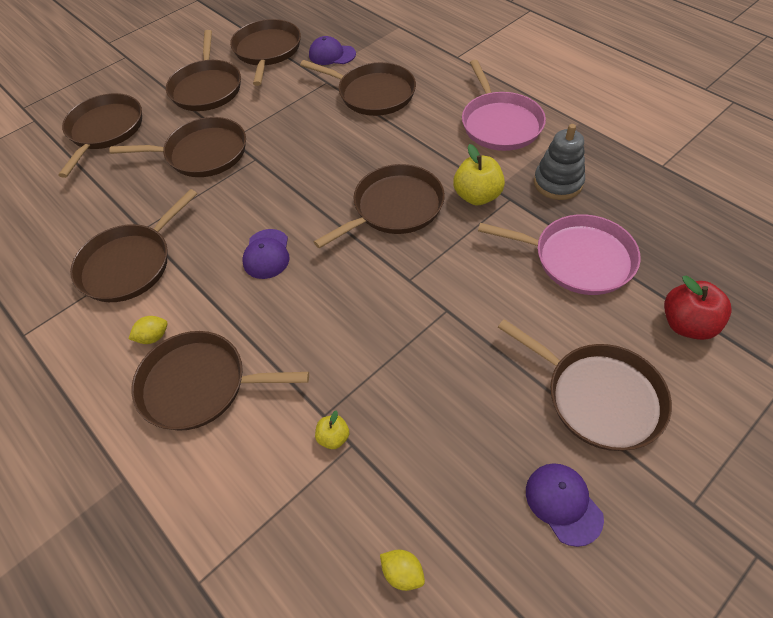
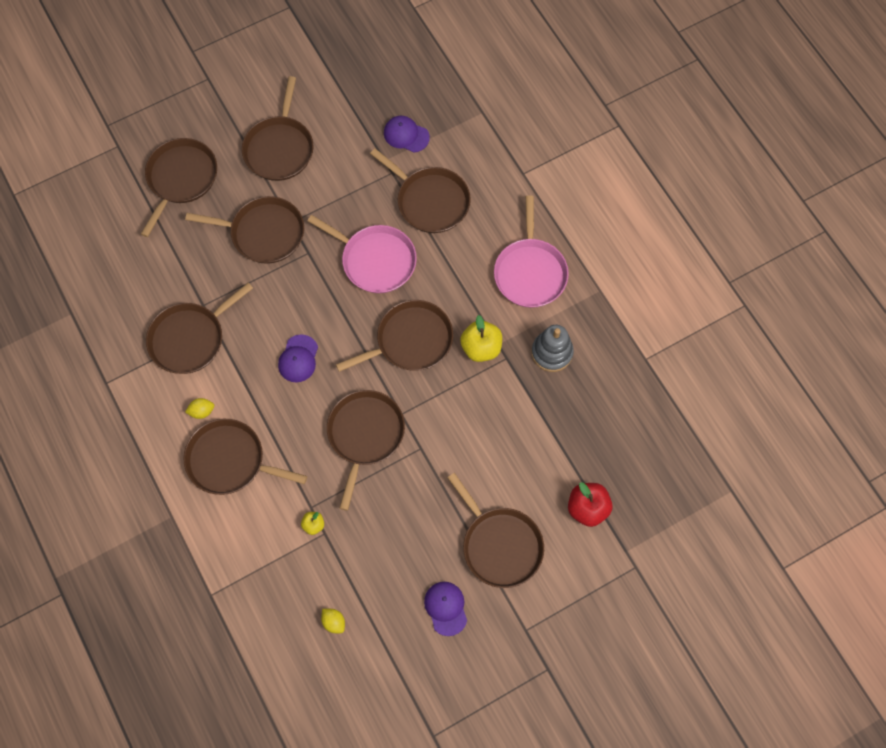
camera: 10 degrees right, 15 degrees up
brown pan [230,19,301,86] -> brown pan moved to [327,390,405,511]
pink pan [478,214,641,295] -> pink pan moved to [308,215,417,293]

